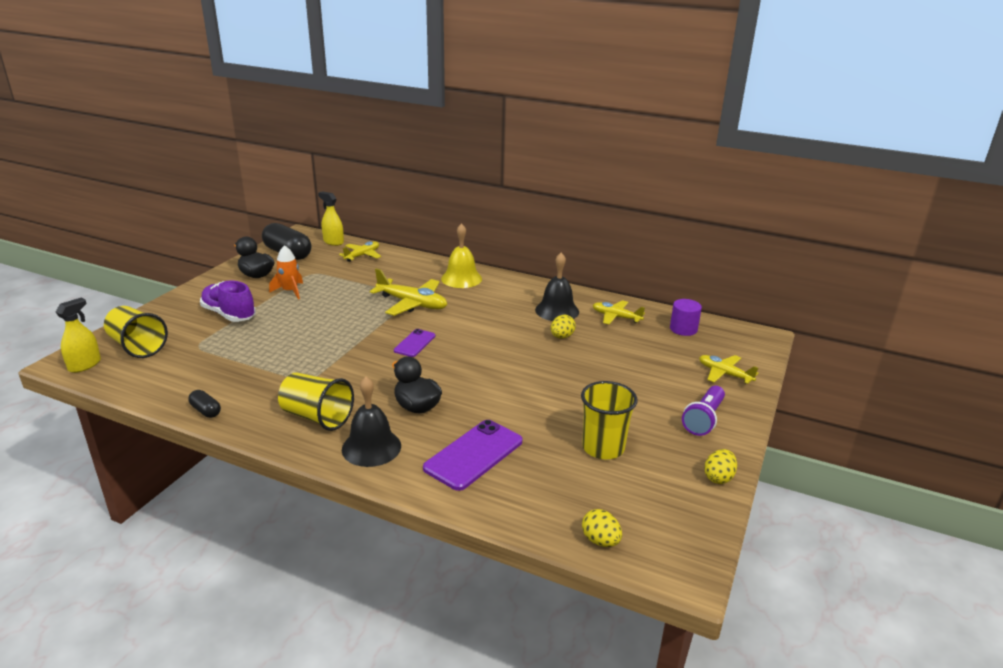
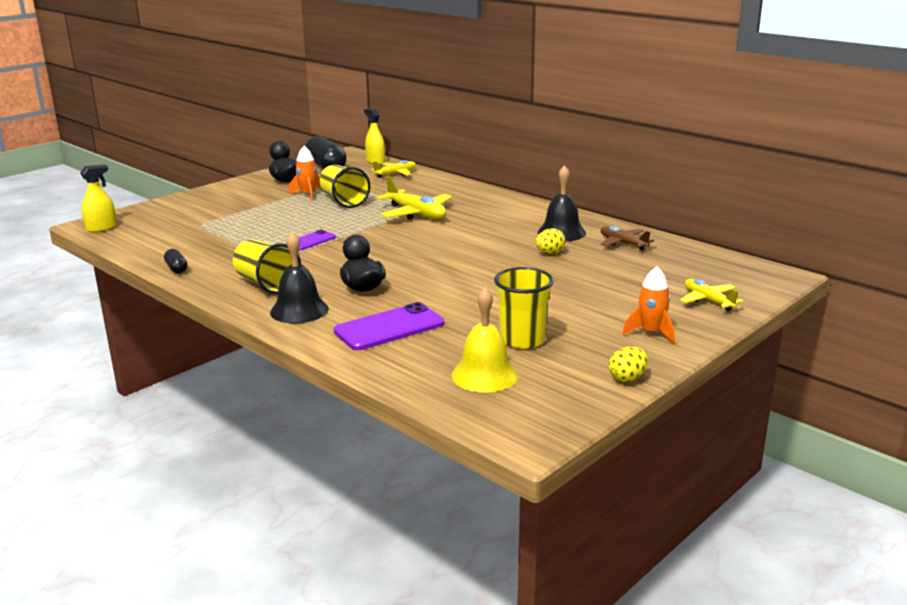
camera: 20 degrees right, 5 degrees down
yellow cup [104,306,168,358] -> yellow cup moved to [319,165,370,208]
purple shoe [200,280,256,322] -> none
purple phone [394,329,436,357] -> purple phone moved to [286,230,336,250]
yellow bell [441,223,482,288] -> yellow bell moved to [452,287,518,392]
yellow egg [582,509,622,547] -> none
yellow plane [593,300,645,324] -> brown plane [600,226,654,250]
purple cylinder [670,299,702,336] -> none
purple flashlight [682,386,725,436] -> orange rocket [622,267,675,344]

